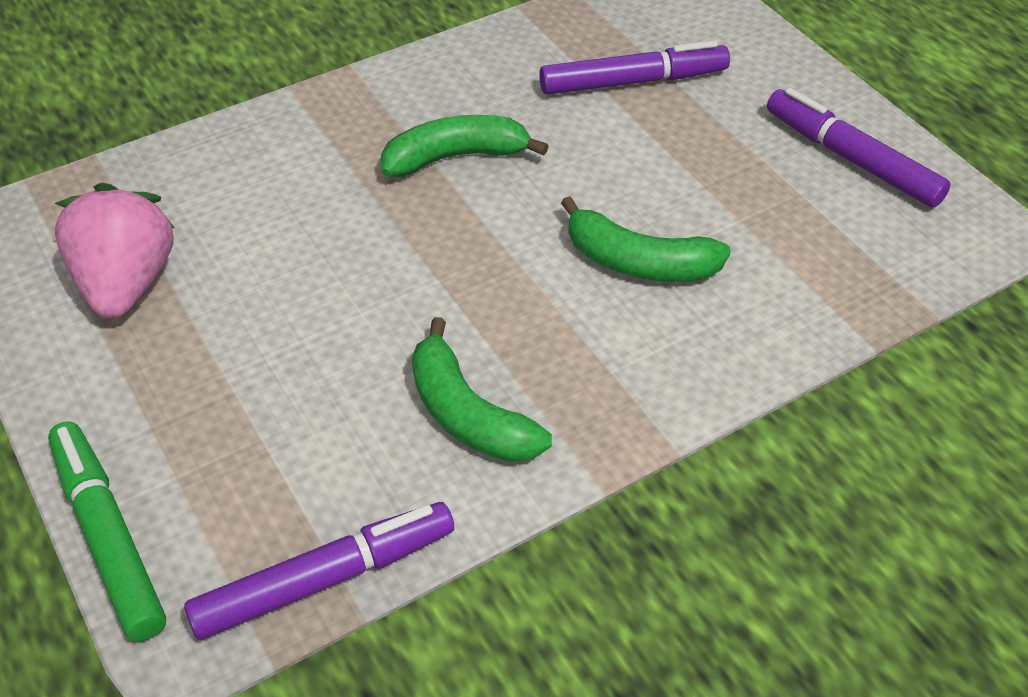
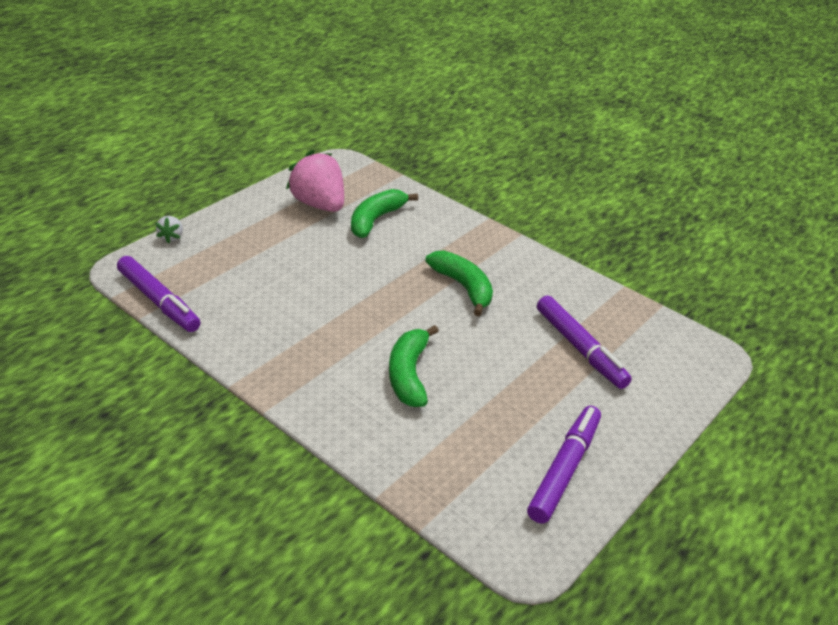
camera: 70 degrees right, 10 degrees down
green marker [48,422,166,642] -> white strawberry [155,216,183,244]
pink strawberry [55,183,175,319] -> pink strawberry turned 105 degrees counterclockwise [286,150,344,212]
green banana [412,317,552,462] -> green banana moved to [351,189,418,238]

